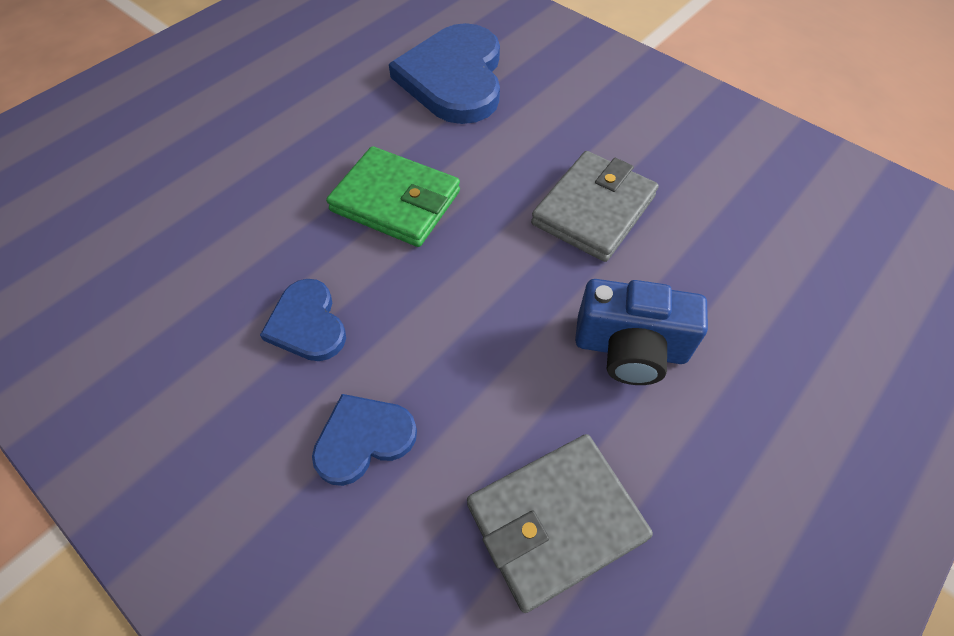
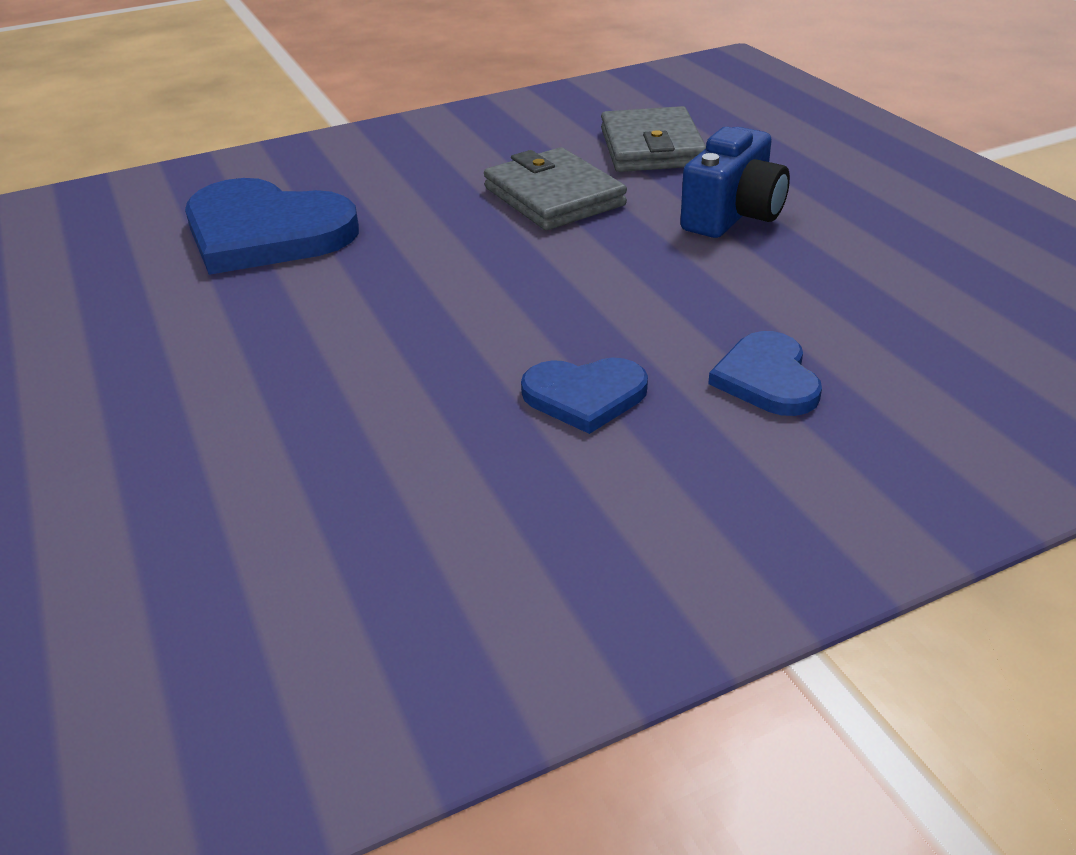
camera: 65 degrees left, 20 degrees down
green wallet [326,146,460,247] -> none
grey wallet [467,434,653,613] -> grey wallet moved to [601,106,706,172]

